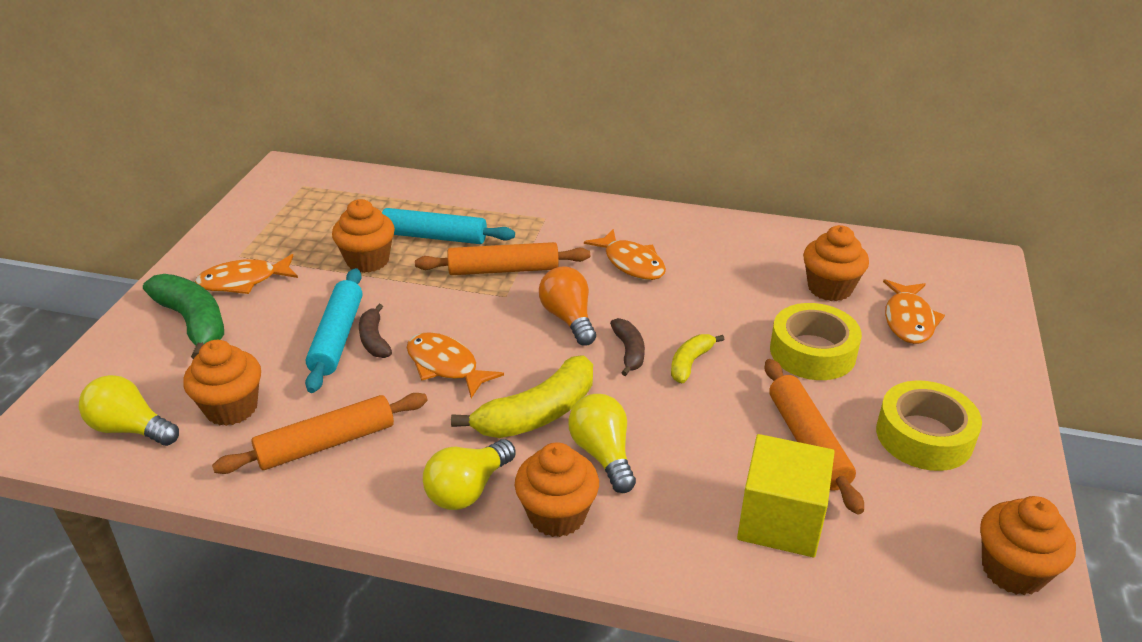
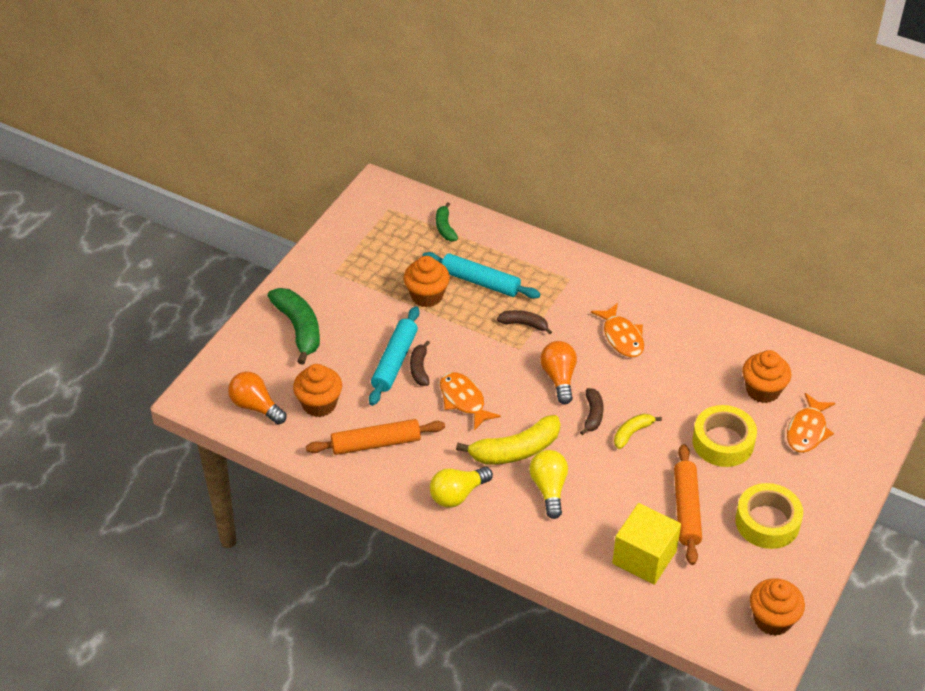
camera: 15 degrees right, 10 degrees up
yellow light bulb [79,375,179,446] -> orange light bulb [228,372,286,424]
orange fish [195,254,298,294] -> none
orange rolling pin [415,242,590,275] -> brown banana [497,310,552,334]
orange cupcake [515,443,599,537] -> none
none -> green banana [436,202,458,241]

